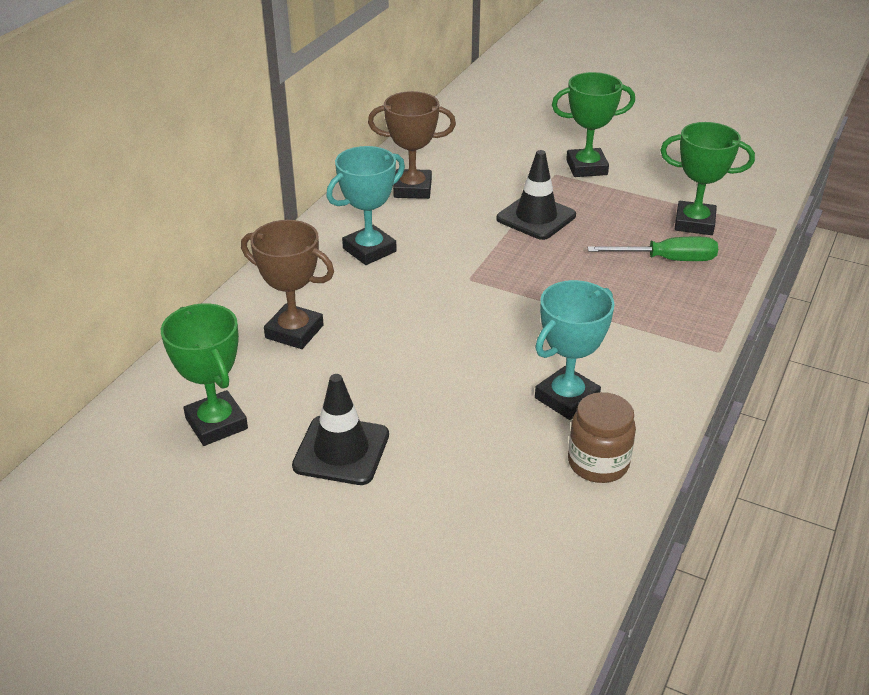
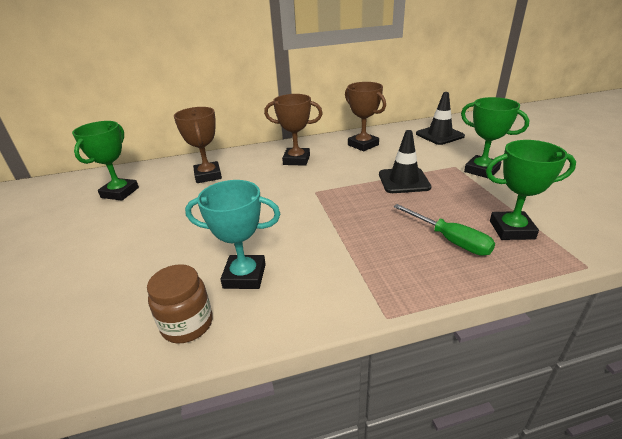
camera: 50 degrees right, 5 degrees down
black traffic cone [292,374,389,485] -> black traffic cone moved to [416,92,465,145]
turquoise trophy [326,146,405,265] -> brown trophy [264,94,323,166]
green trophy [660,122,755,235] -> green trophy turned 60 degrees counterclockwise [486,140,576,240]

